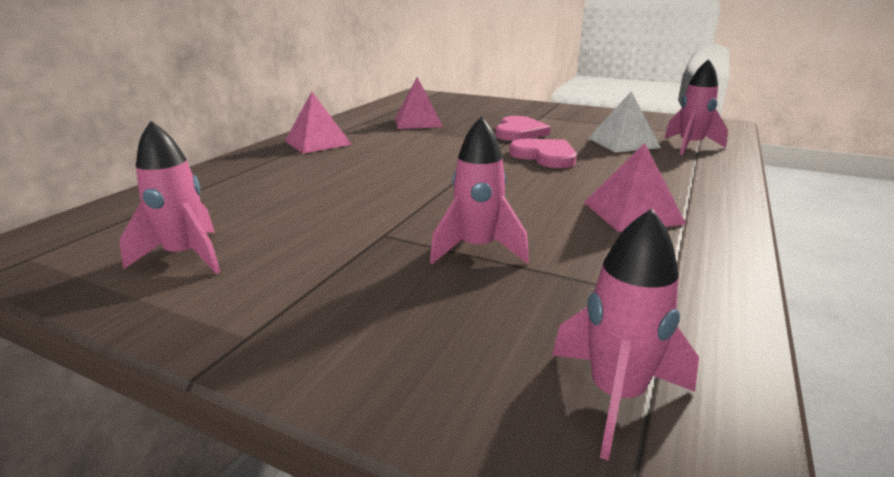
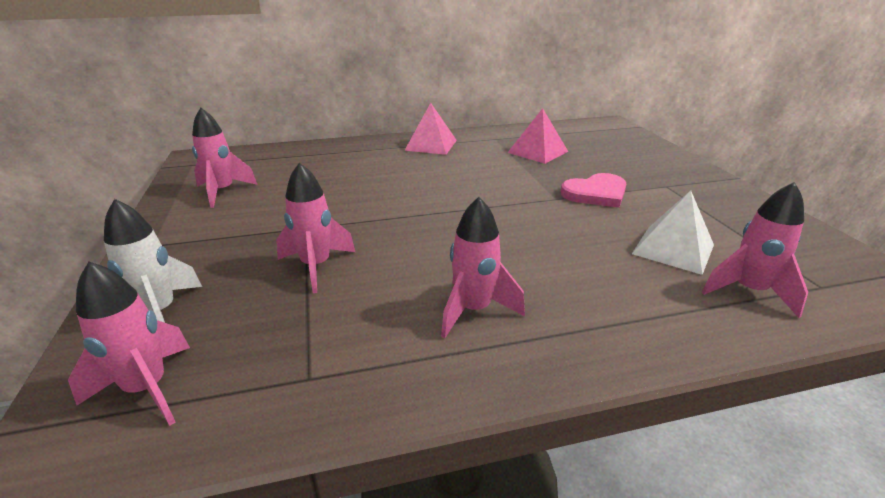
camera: 50 degrees right, 5 degrees up
pink heart [509,139,577,168] -> none
pink pyramid [584,143,687,232] -> pink rocket [441,197,525,338]
none -> white rocket [104,199,202,323]

